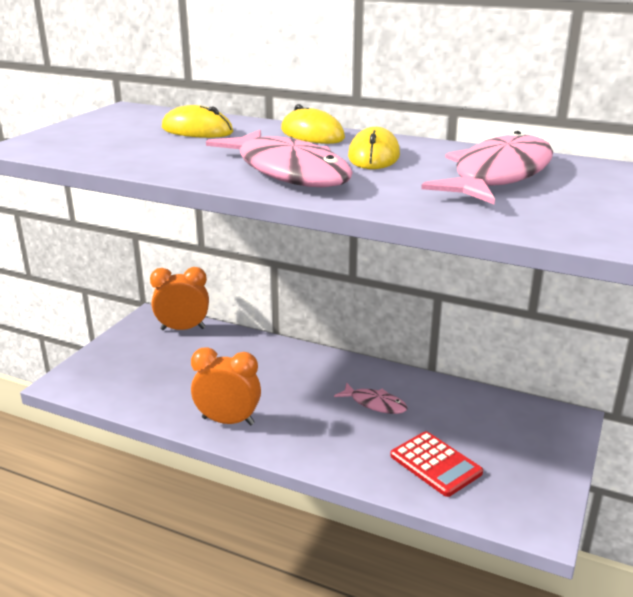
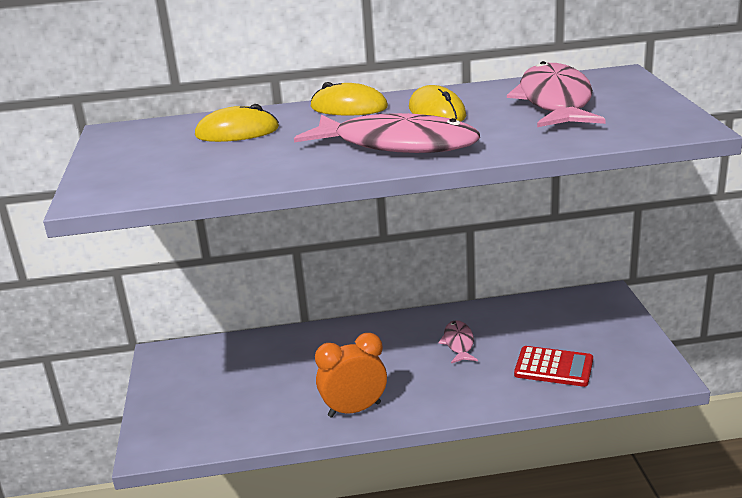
camera: 30 degrees left, 0 degrees up
orange clock [150,267,209,330] -> none
pink fish [334,382,408,414] -> pink fish turned 90 degrees counterclockwise [438,320,478,363]

